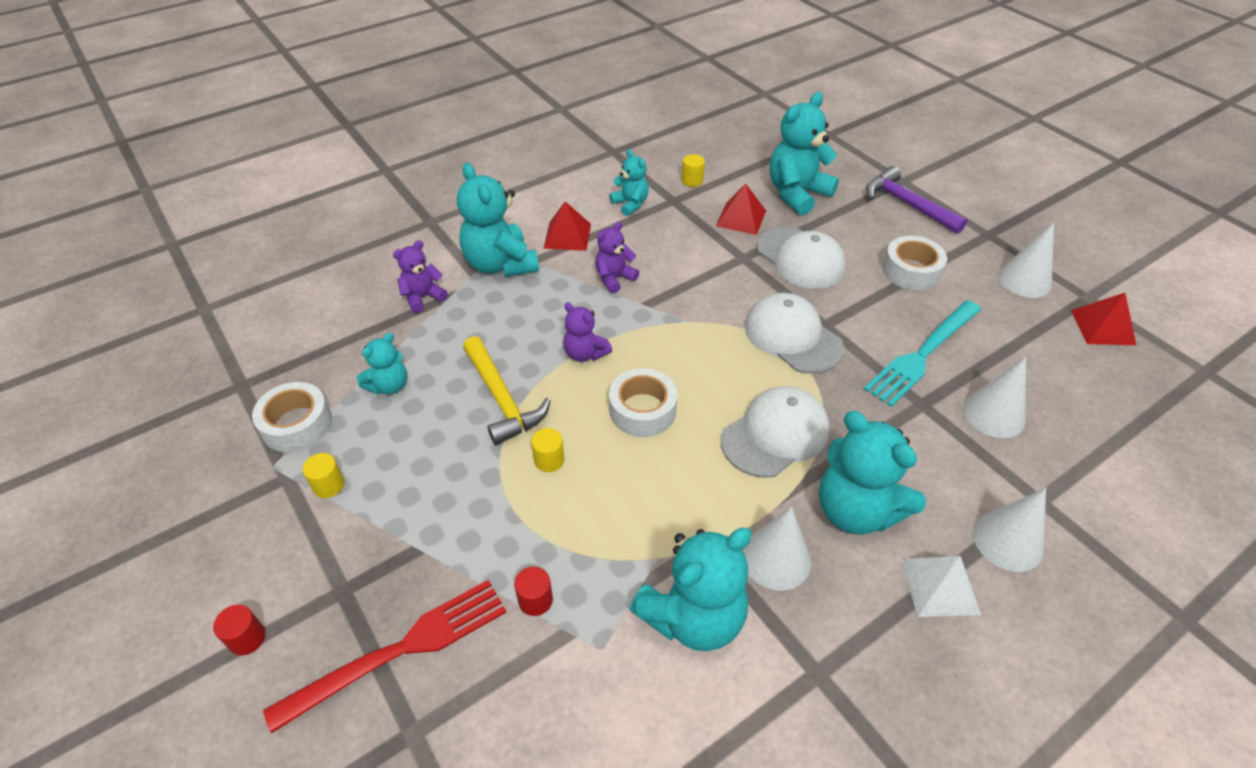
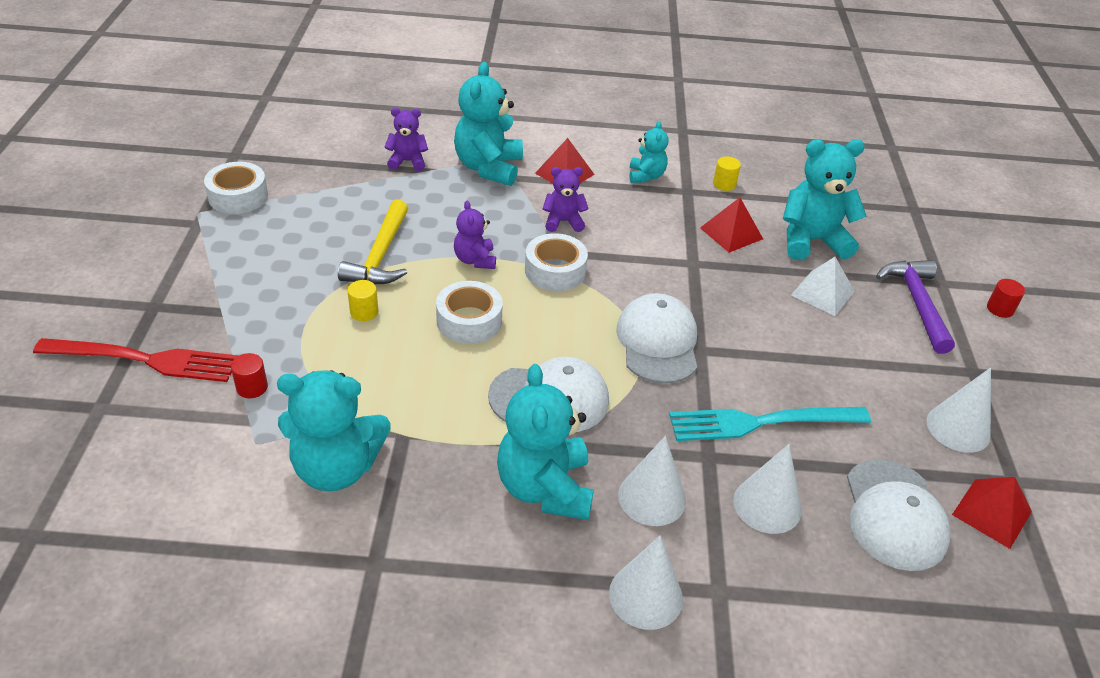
camera: 35 degrees right, 5 degrees down
red cylinder [213,605,266,655] -> red cylinder moved to [987,279,1025,318]
yellow cylinder [303,453,345,498] -> none
turquoise teddy bear [357,333,407,394] -> none
white cone [743,506,811,590] -> white cone moved to [618,436,686,526]
white cap [757,227,846,289] -> white cap moved to [847,459,951,571]
white tape [882,236,947,290] -> white tape moved to [525,233,588,291]
white pyramid [901,556,981,617] -> white pyramid moved to [791,257,855,316]

